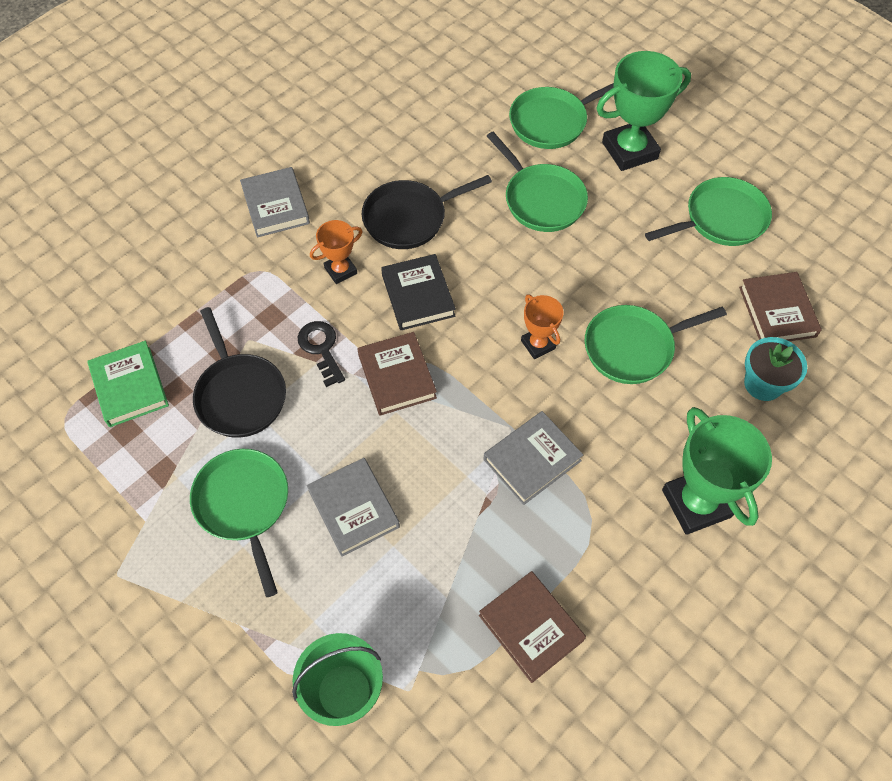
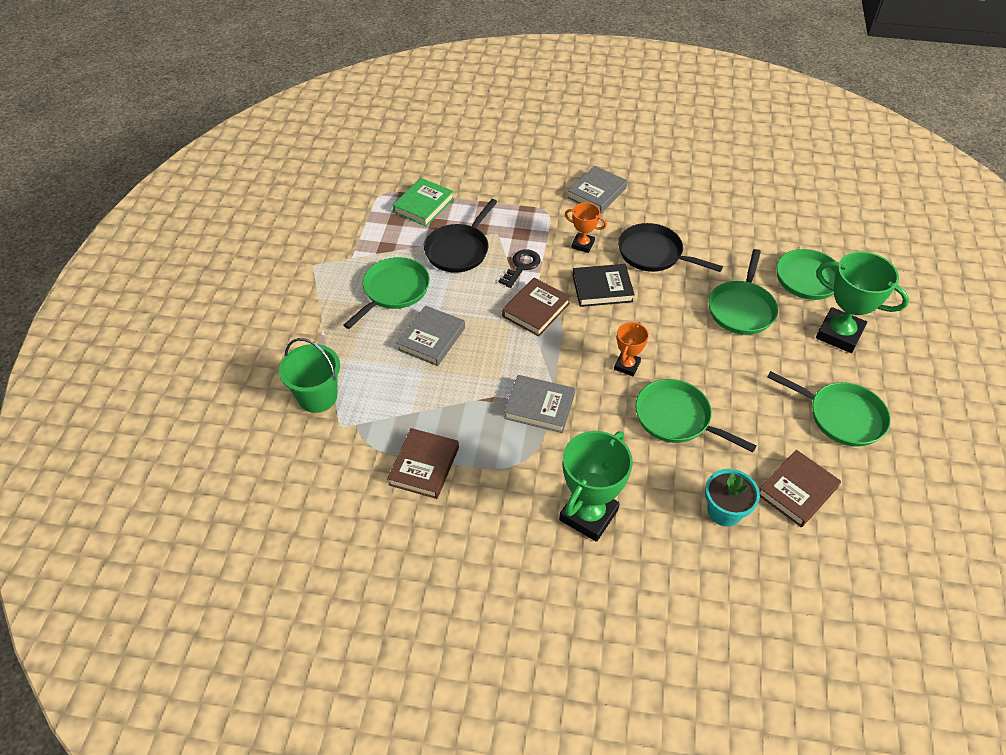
camera: 55 degrees right, 10 degrees down
black book [381,254,456,330] -> black book turned 45 degrees clockwise [573,264,635,307]

